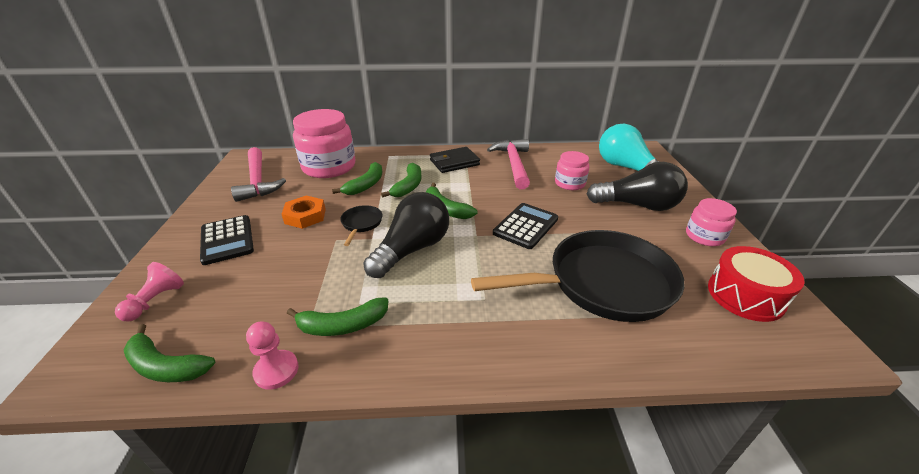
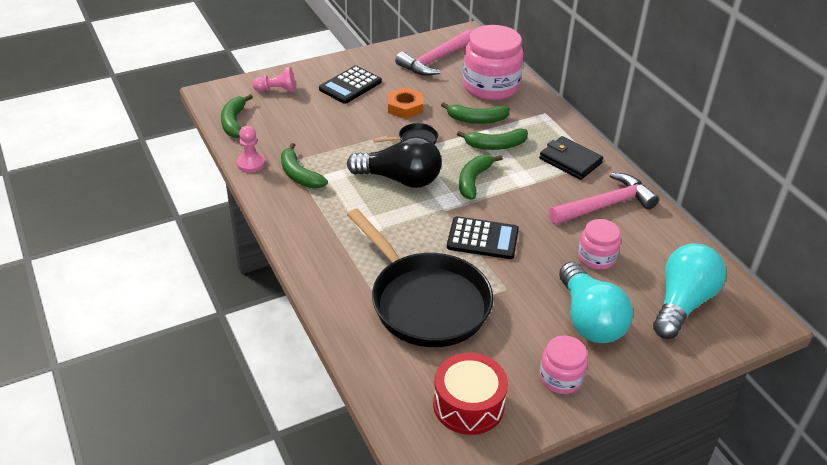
camera: 65 degrees right, 5 degrees up
black light bulb [587,162,688,211] -> turquoise light bulb [559,262,633,343]

